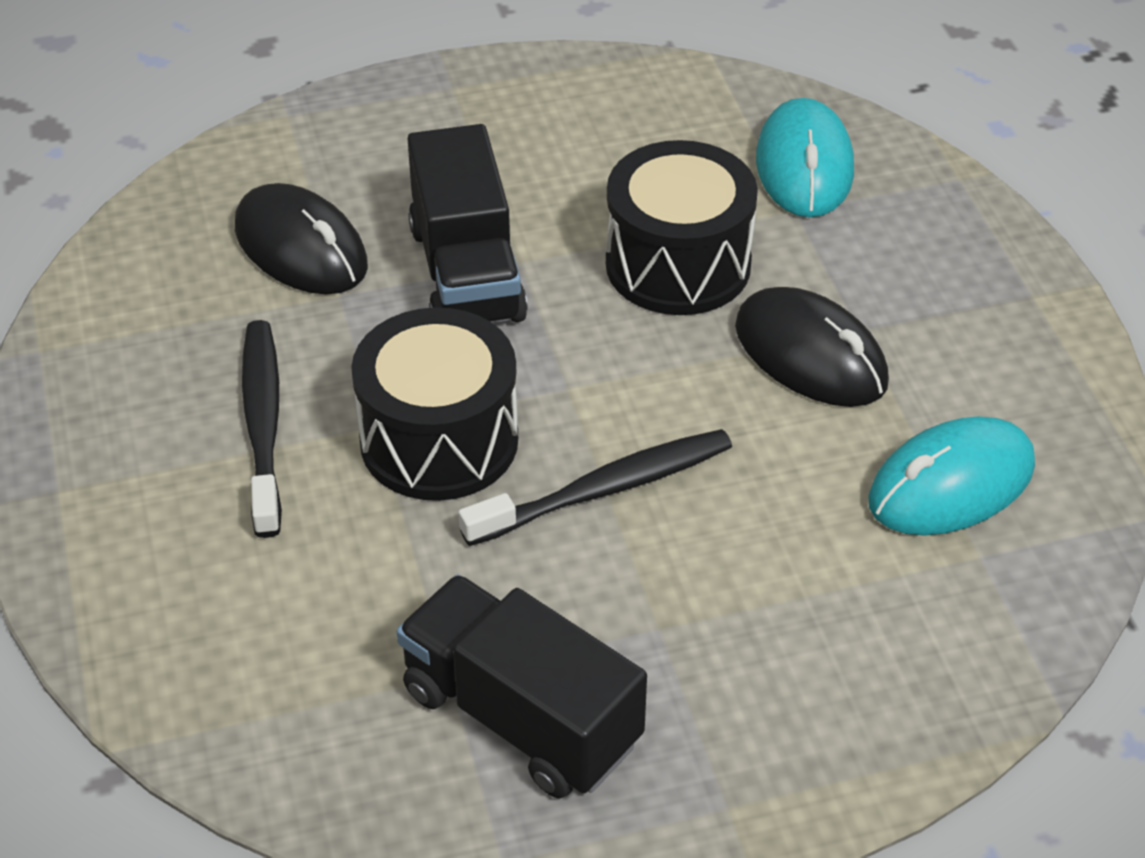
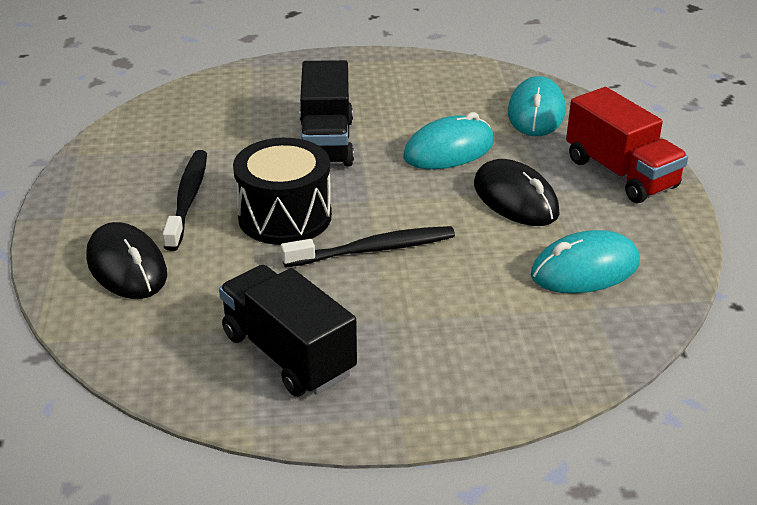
camera: 10 degrees right, 10 degrees down
black mouse [235,183,368,295] -> black mouse moved to [86,222,167,299]
black drum [606,140,758,315] -> turquoise mouse [403,112,494,169]
none -> red truck [566,87,688,203]

